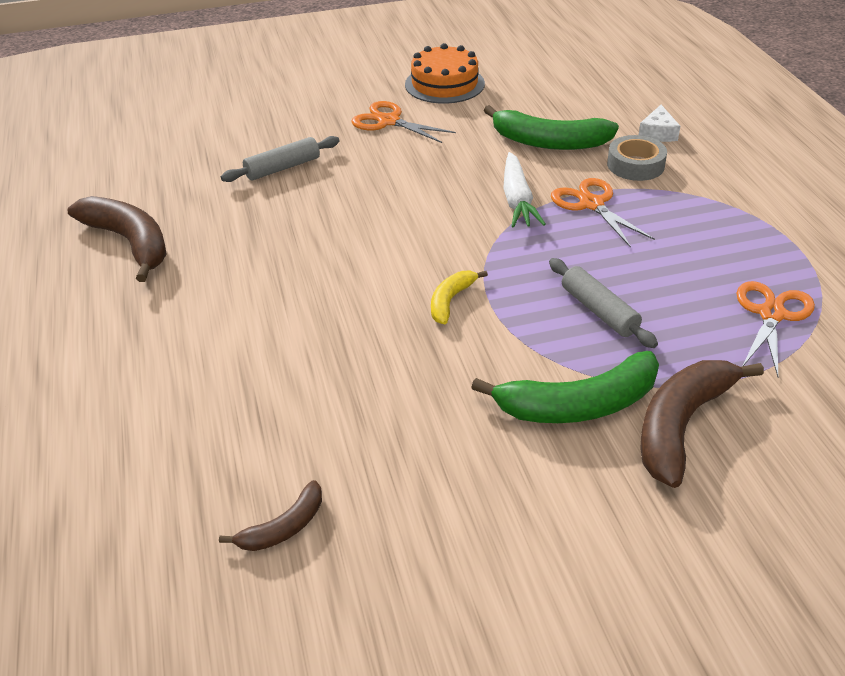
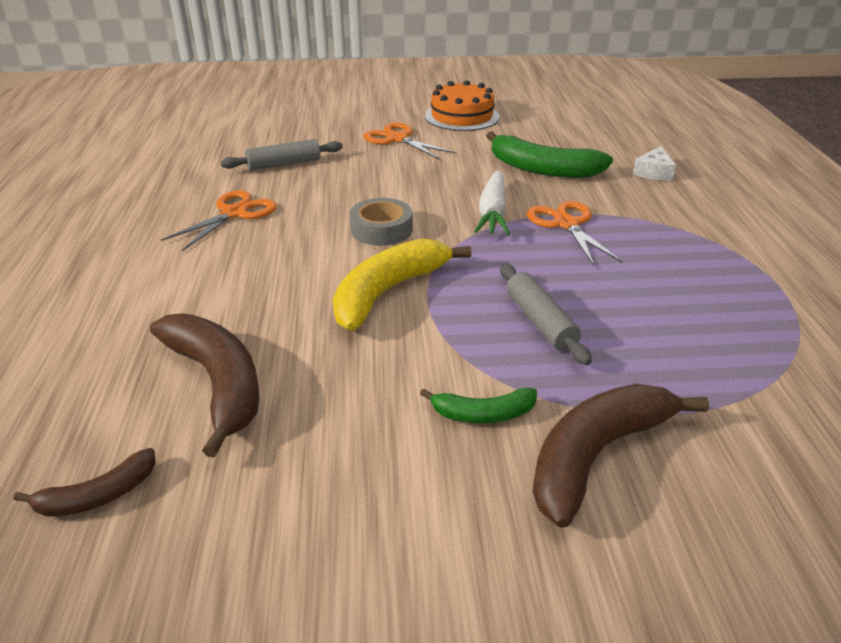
camera: 10 degrees right, 5 degrees down
brown banana [67,196,167,282] -> brown banana moved to [150,313,259,458]
yellow banana [431,270,488,324] -> yellow banana [333,238,472,331], size x1.88
green banana [471,351,659,423] -> green banana [420,388,537,423], size x0.53
grey tape [607,135,667,181] -> grey tape moved to [350,198,413,246]
orange scissors [736,281,815,377] -> orange scissors moved to [161,190,277,251]

